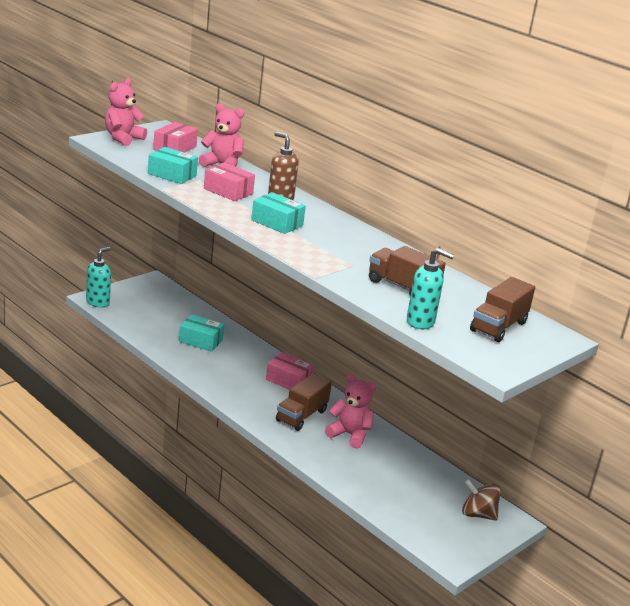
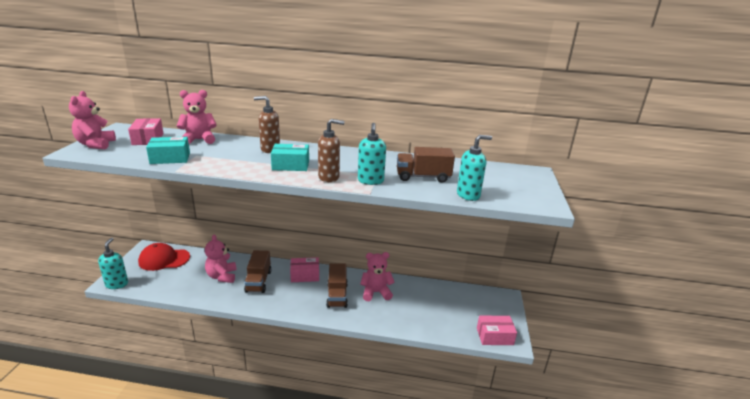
camera: 35 degrees left, 0 degrees up
turquoise box [179,314,224,352] -> pink teddy bear [205,234,237,283]
pink box [204,163,255,201] -> pink box moved to [477,316,517,345]
brown spinning top [462,479,501,521] -> none
brown truck [470,277,535,342] -> brown truck moved to [244,250,271,293]
none -> red cap [138,243,190,271]
none -> brown soap dispenser [318,119,344,182]
none -> turquoise soap dispenser [358,123,386,185]

